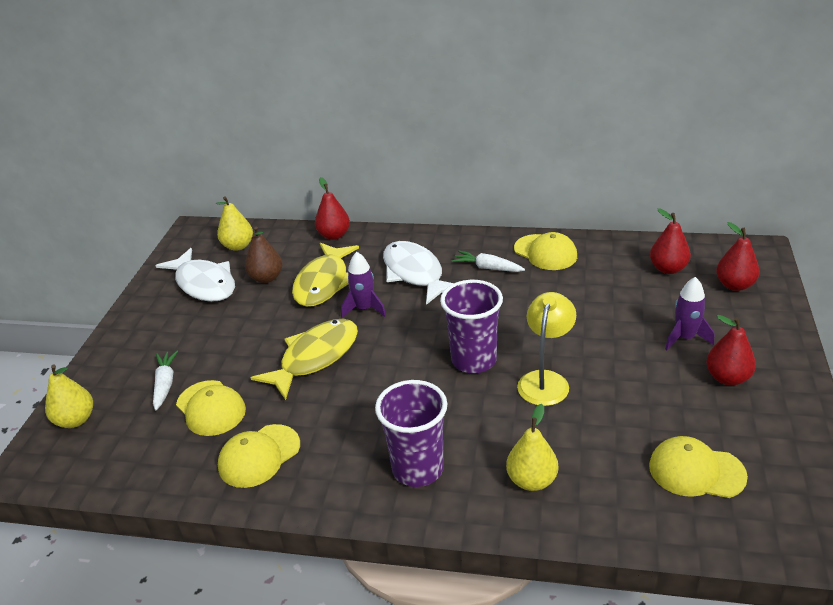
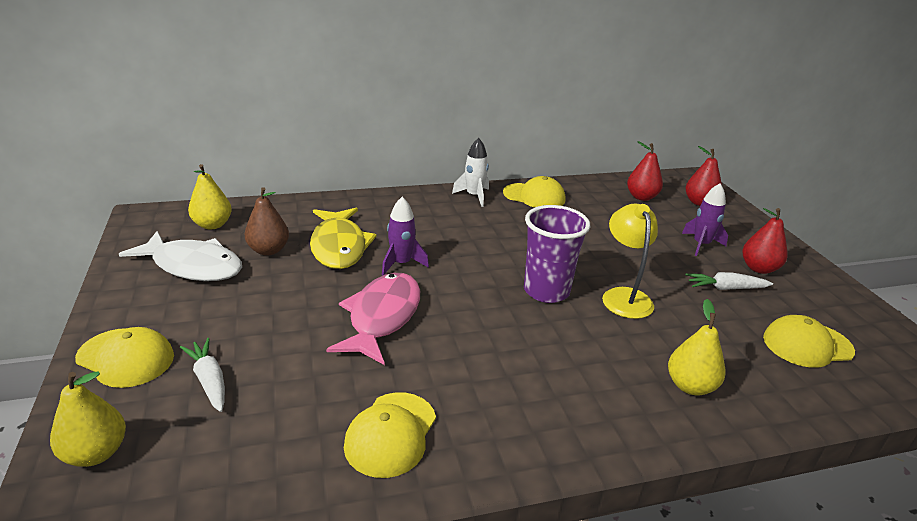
camera: 30 degrees left, 5 degrees down
yellow cap [176,380,246,436] -> yellow cap moved to [75,327,174,388]
yellow fish [251,319,358,400] -> pink fish [326,273,420,365]
red pear [315,177,350,240] -> none
purple cup [375,380,447,487] -> none
white fish [383,241,454,305] -> none
white carrot [452,251,525,272] -> white carrot moved to [686,272,773,290]
none -> white rocket [452,138,489,207]

